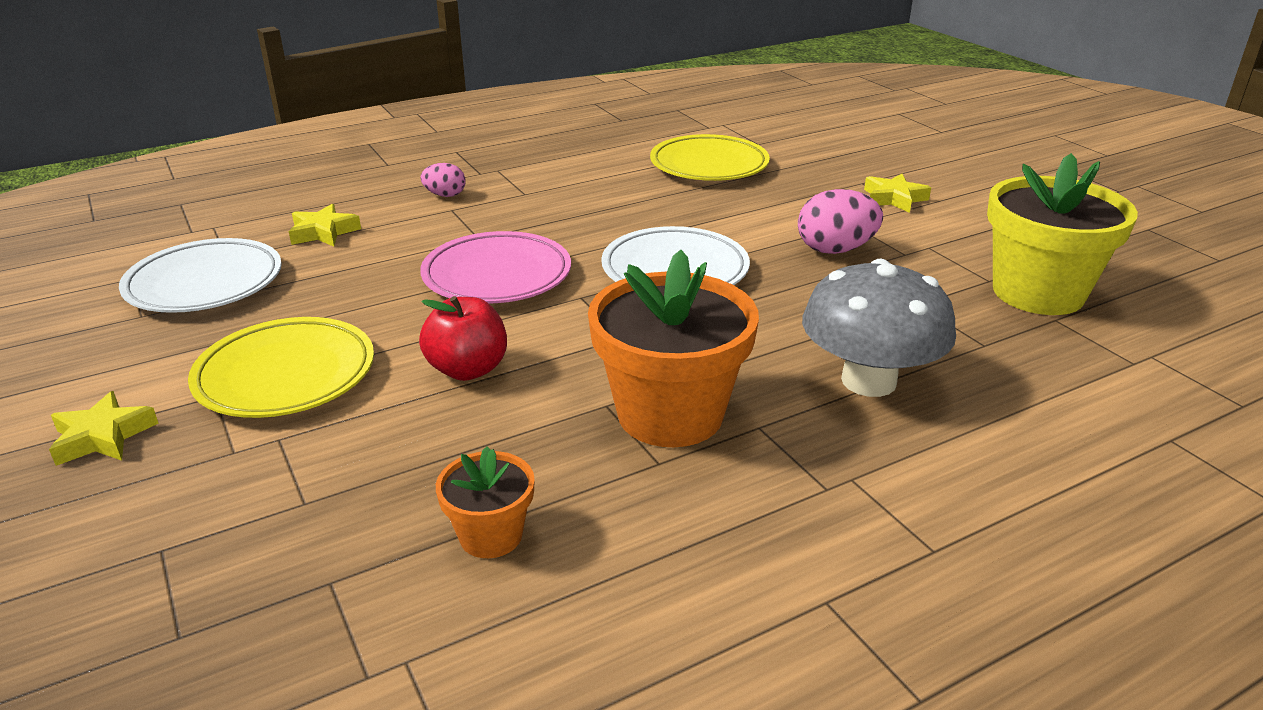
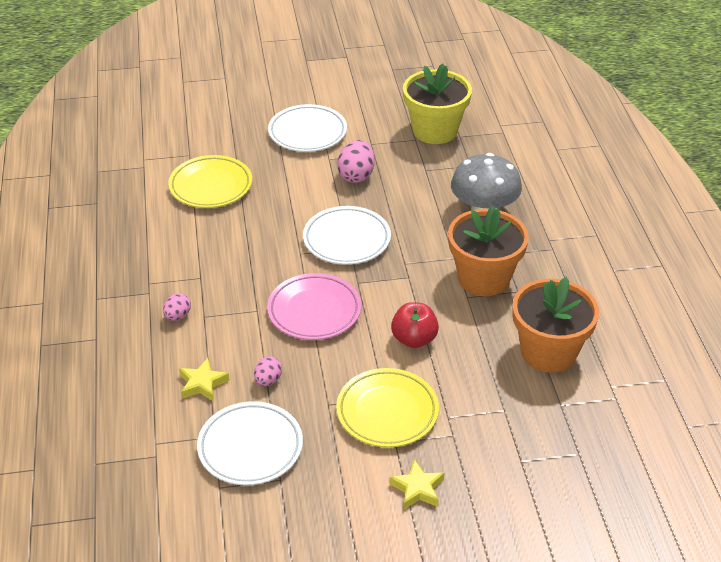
camera: 70 degrees left, 10 degrees up
orange flower pot [436,446,535,558] -> orange flower pot [512,277,599,373], size x1.99
yellow star [864,174,931,213] -> white plate [268,104,347,152]
none -> pink egg [254,356,282,386]

